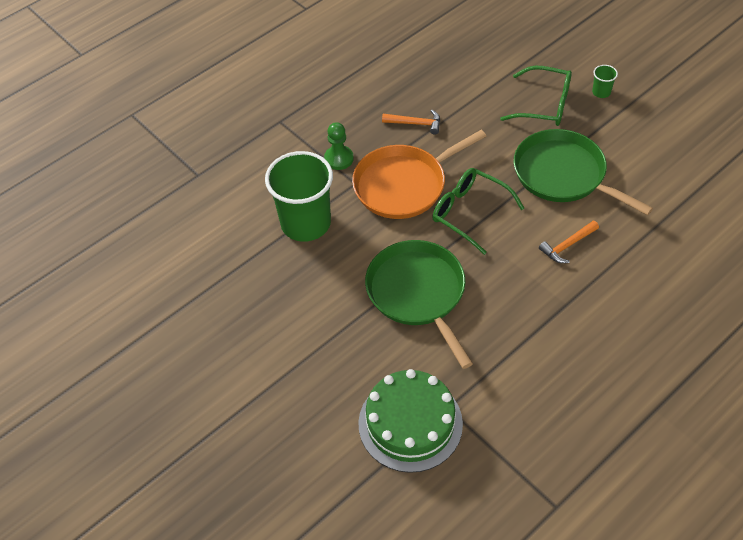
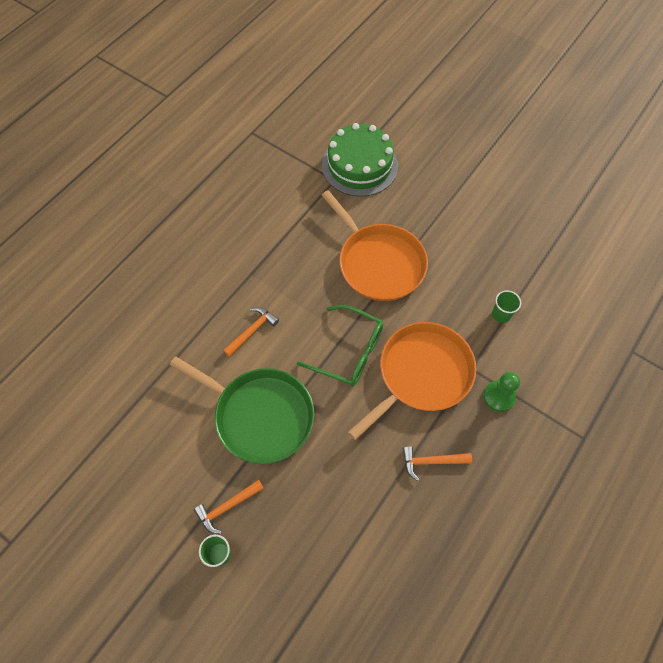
camera: 165 degrees right, 10 degrees up
green cup [265,151,333,242] -> green cup [492,290,521,323], size x0.40
green pan [365,240,473,369] -> orange pan [322,190,428,301]
green glasses [500,66,572,126] -> none
none -> orange hammer [194,480,264,534]

